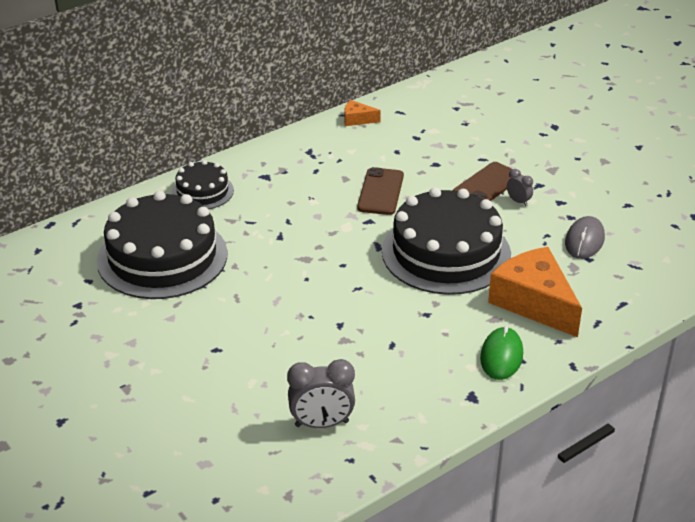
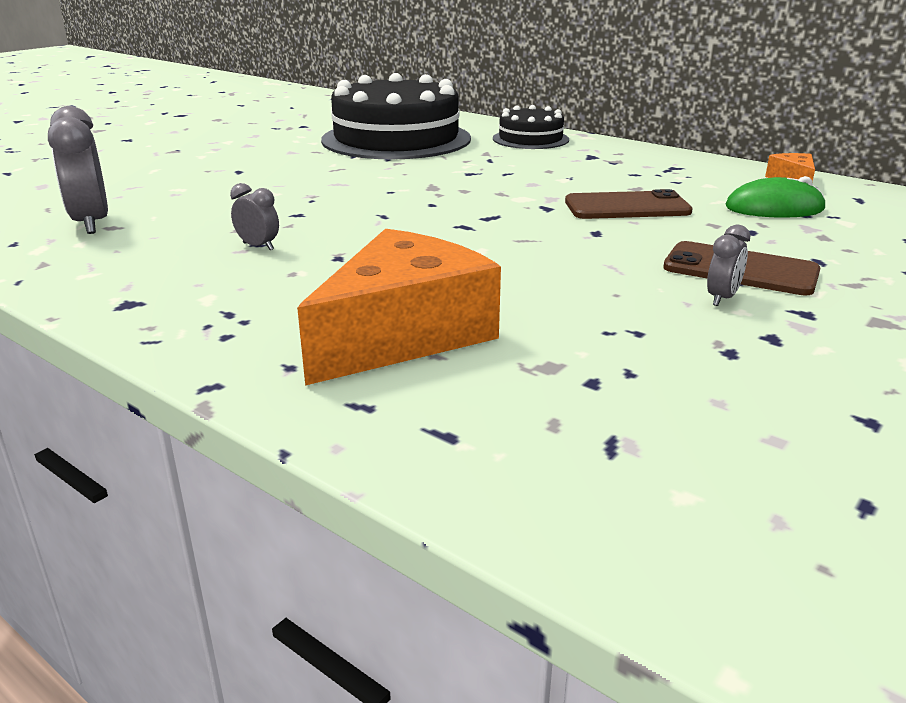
camera: 75 degrees right, 10 degrees down
black cake [382,187,511,295] -> none
green mouse [480,326,523,380] -> green mouse moved to [726,176,825,218]
grey mouse [565,216,605,259] -> none
none -> grey clock [230,183,279,251]

